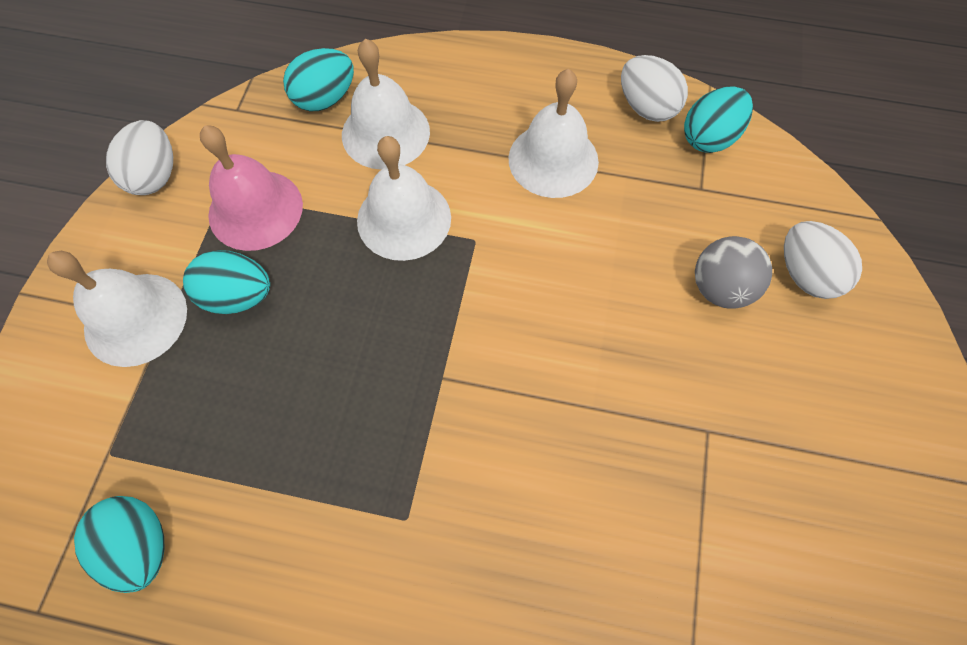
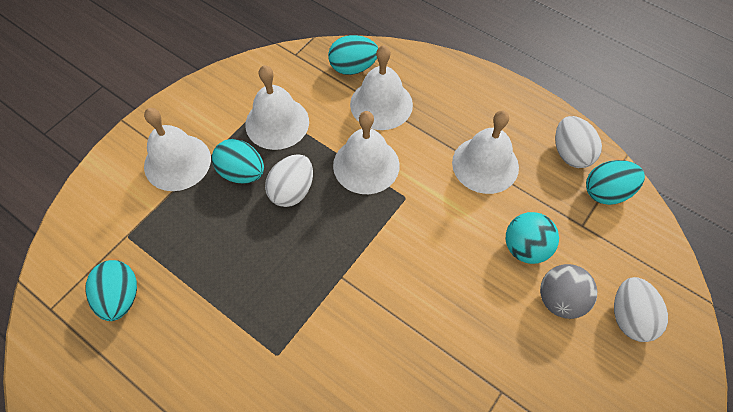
camera: 25 degrees right, 5 degrees down
white egg [106,120,173,195] -> white egg moved to [265,154,313,207]
pink bell [200,125,303,251] -> white bell [245,65,309,150]
none -> turquoise ball [506,212,559,264]

